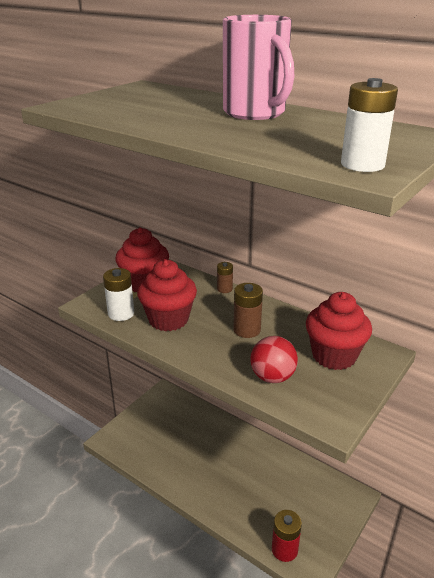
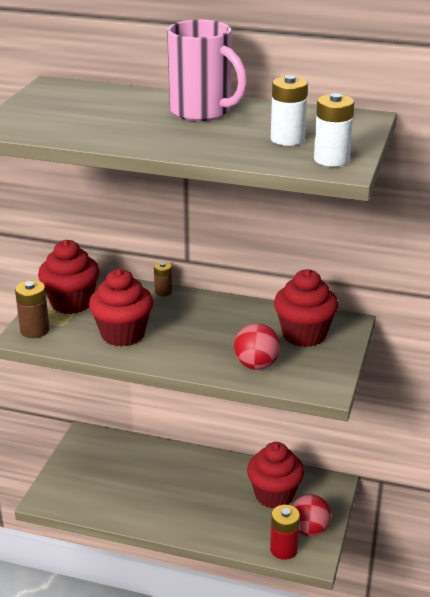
camera: 20 degrees left, 0 degrees up
white battery [103,268,134,321] -> white battery moved to [271,75,308,146]
brown battery [233,283,263,338] -> brown battery moved to [15,280,50,338]
none -> red cupcake [247,442,304,509]
none -> red ball [292,494,331,536]

